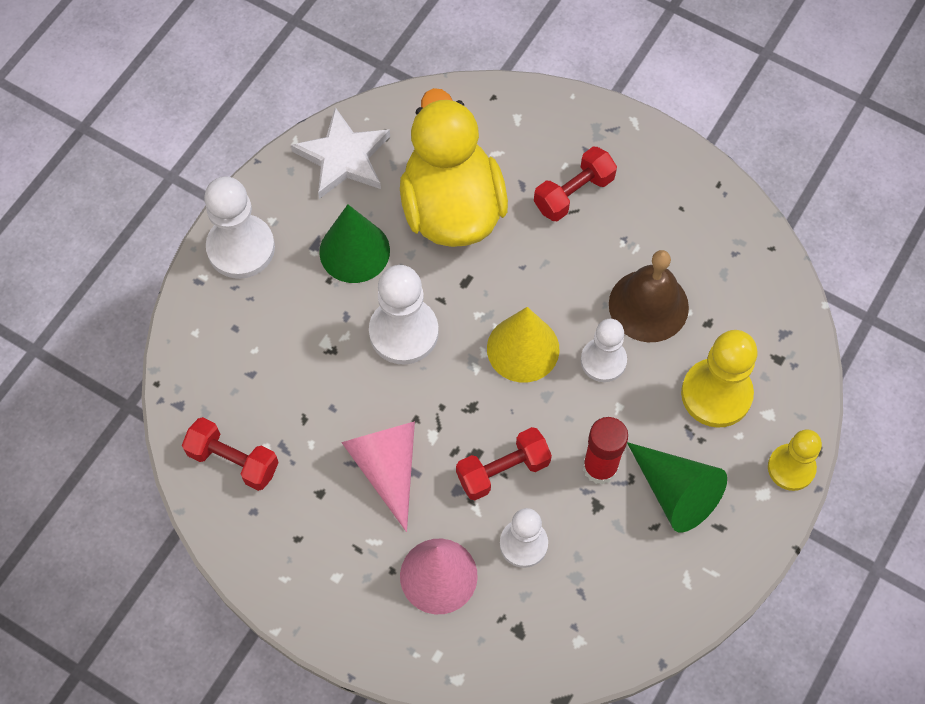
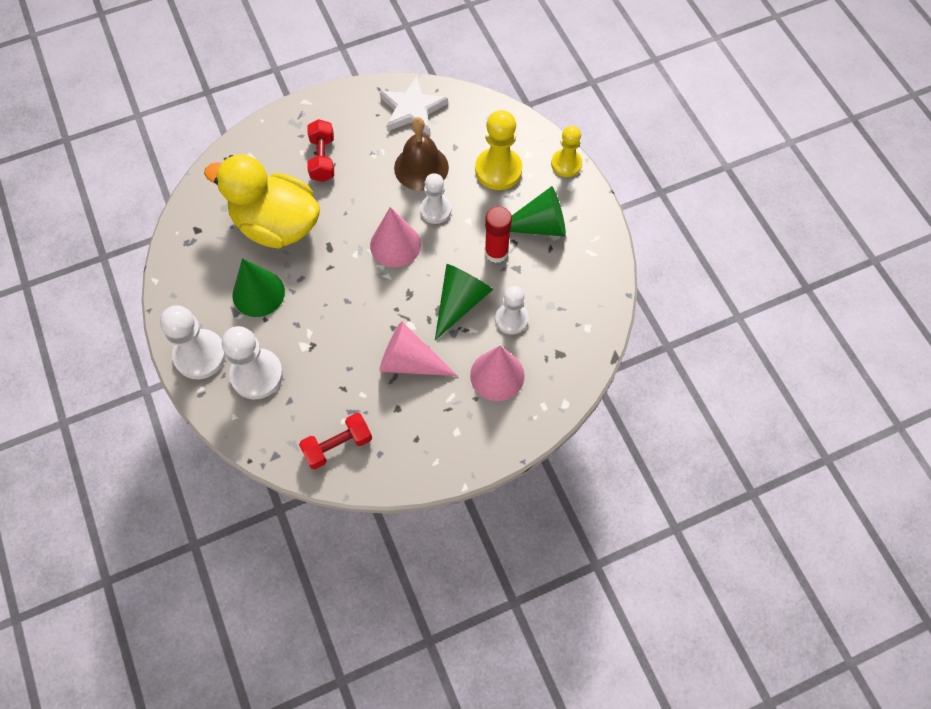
camera: 55 degrees left, 0 degrees up
white star [291,107,390,199] -> white star moved to [380,76,448,135]
white pawn [369,265,439,365] -> white pawn moved to [222,326,283,399]
red dumbbell [456,427,552,500] -> green cone [435,264,493,340]
yellow cone [487,307,560,383] -> pink cone [370,207,421,267]

